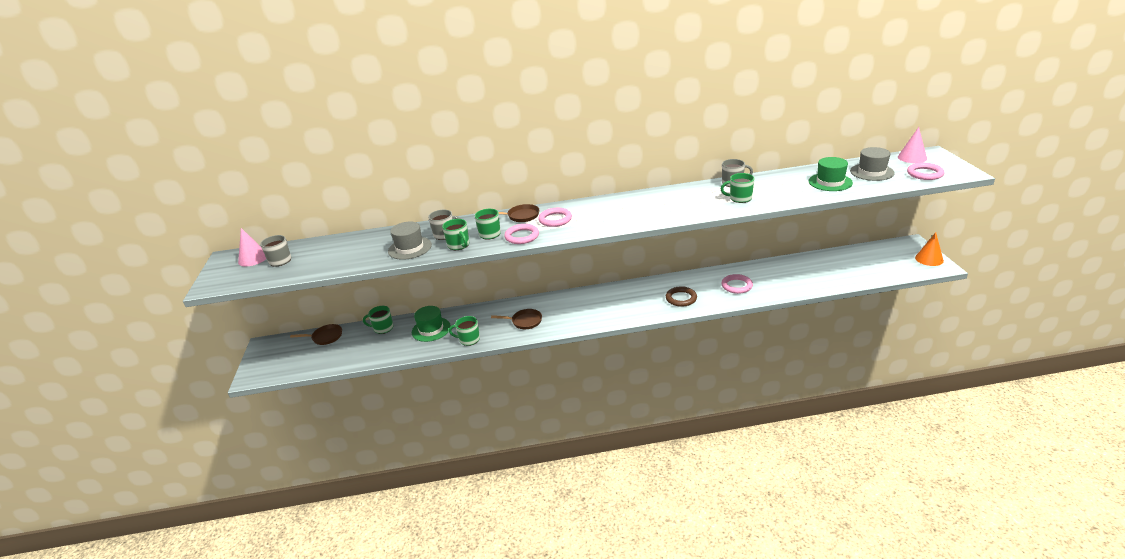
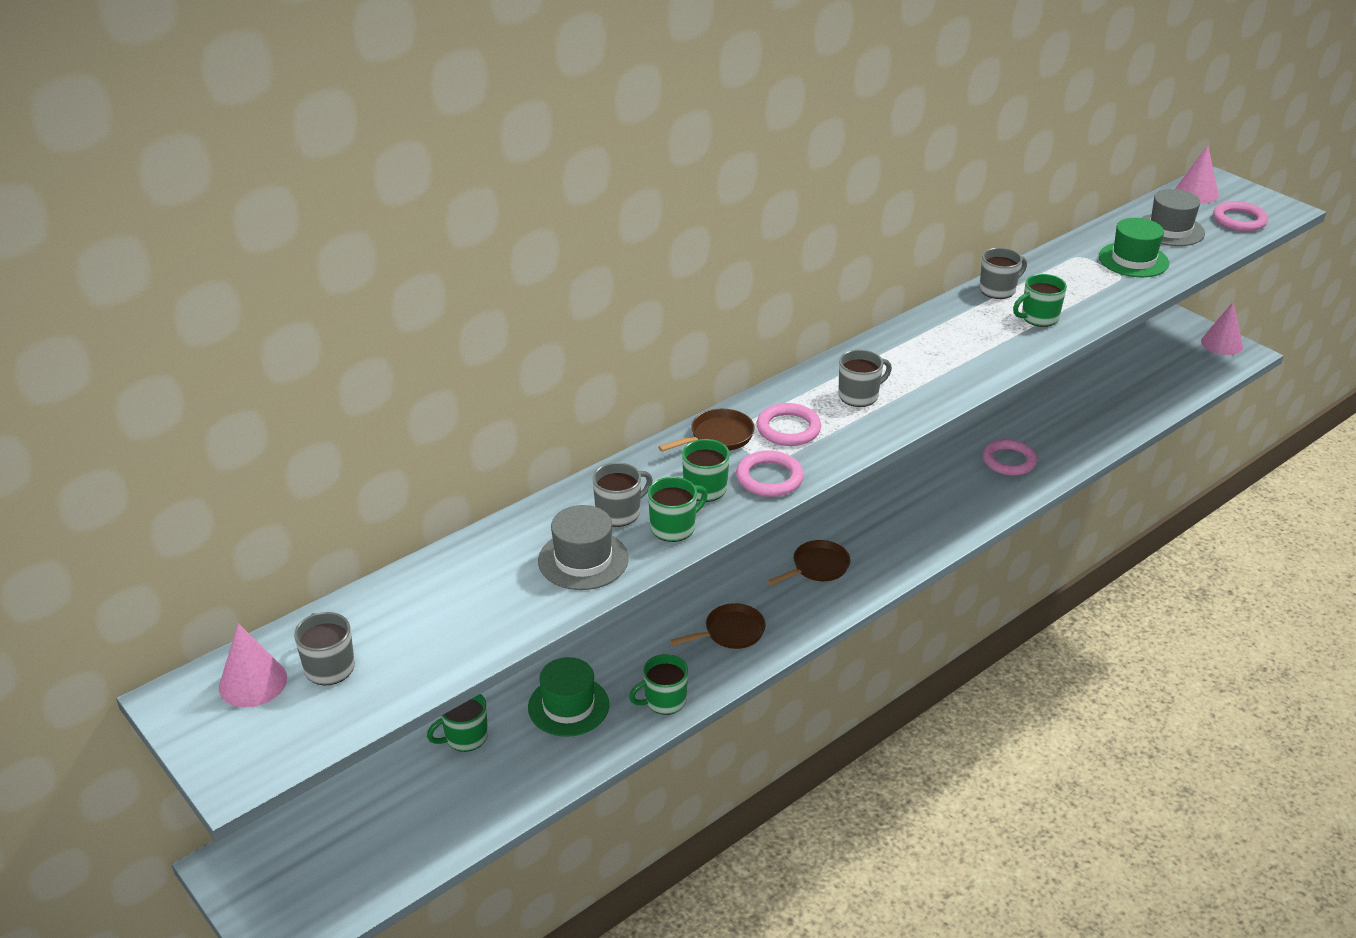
camera: 35 degrees left, 5 degrees up
brown pan [290,324,342,345] -> brown pan moved to [768,540,850,585]
green mug [442,219,469,250] -> green mug turned 60 degrees counterclockwise [648,477,708,542]
brown ring [666,286,697,307] -> none
orange cone [915,233,944,266] -> pink cone [1201,302,1243,355]
none -> grey mug [838,350,892,407]

